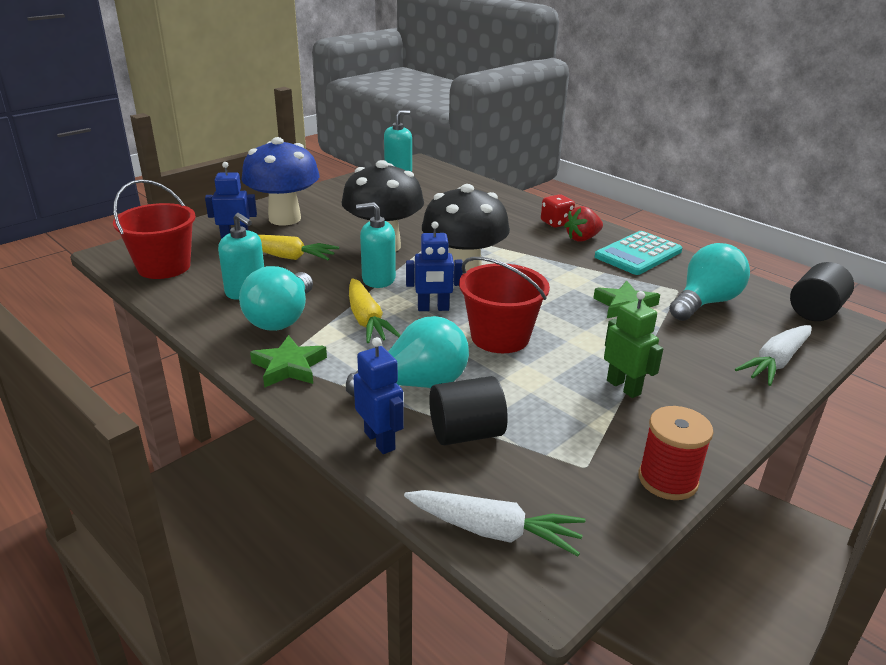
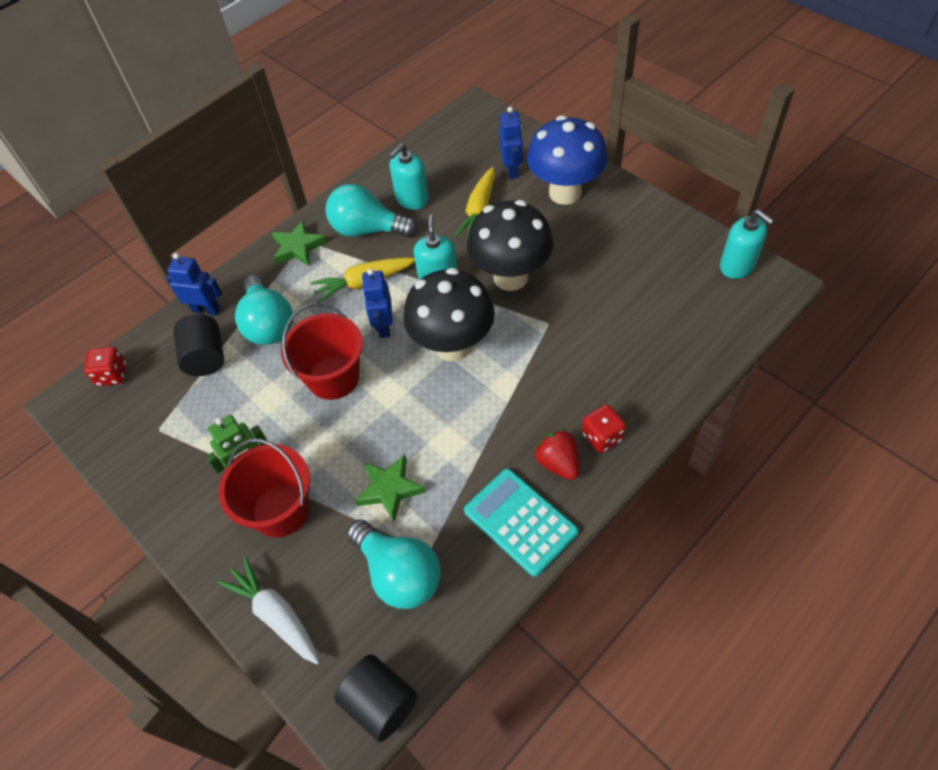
camera: 95 degrees right, 25 degrees up
red bucket [113,179,196,279] -> red bucket moved to [219,439,310,538]
blue robot [353,337,404,454] -> blue robot turned 135 degrees counterclockwise [166,253,222,315]
white carrot [404,490,586,556] -> red dice [84,347,126,386]
red spool [638,406,714,500] -> none

